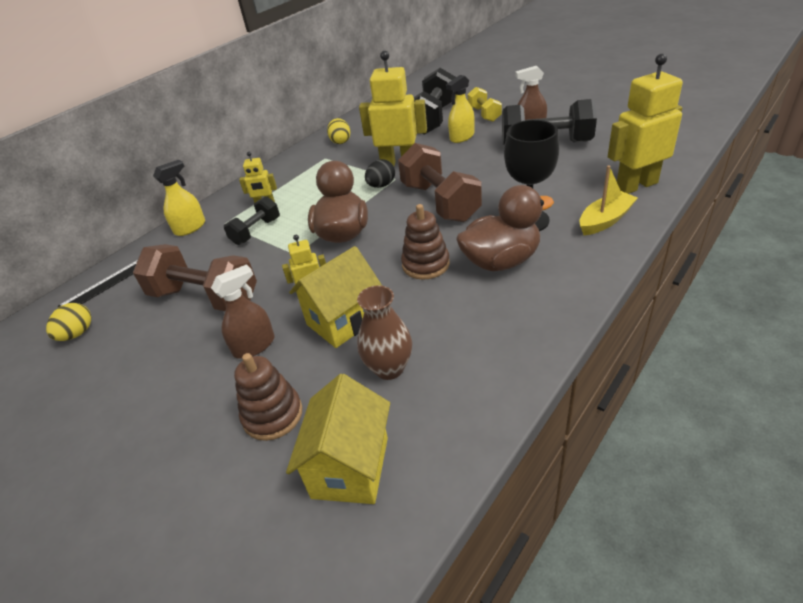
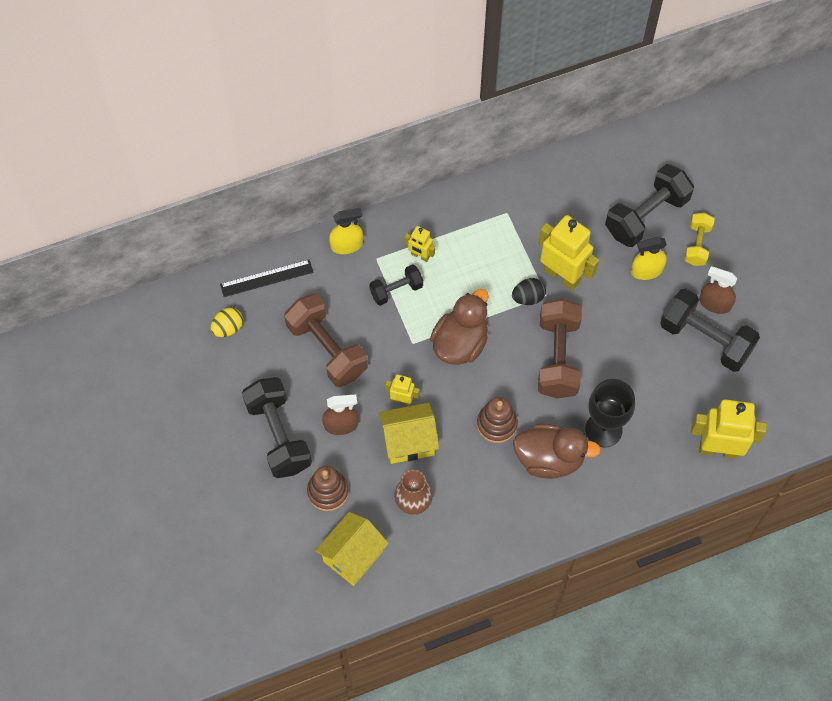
camera: 25 degrees right, 25 degrees up
yellow egg [327,118,350,144] -> none
yellow boat [579,165,638,235] -> none
none -> black dumbbell [242,377,312,478]

